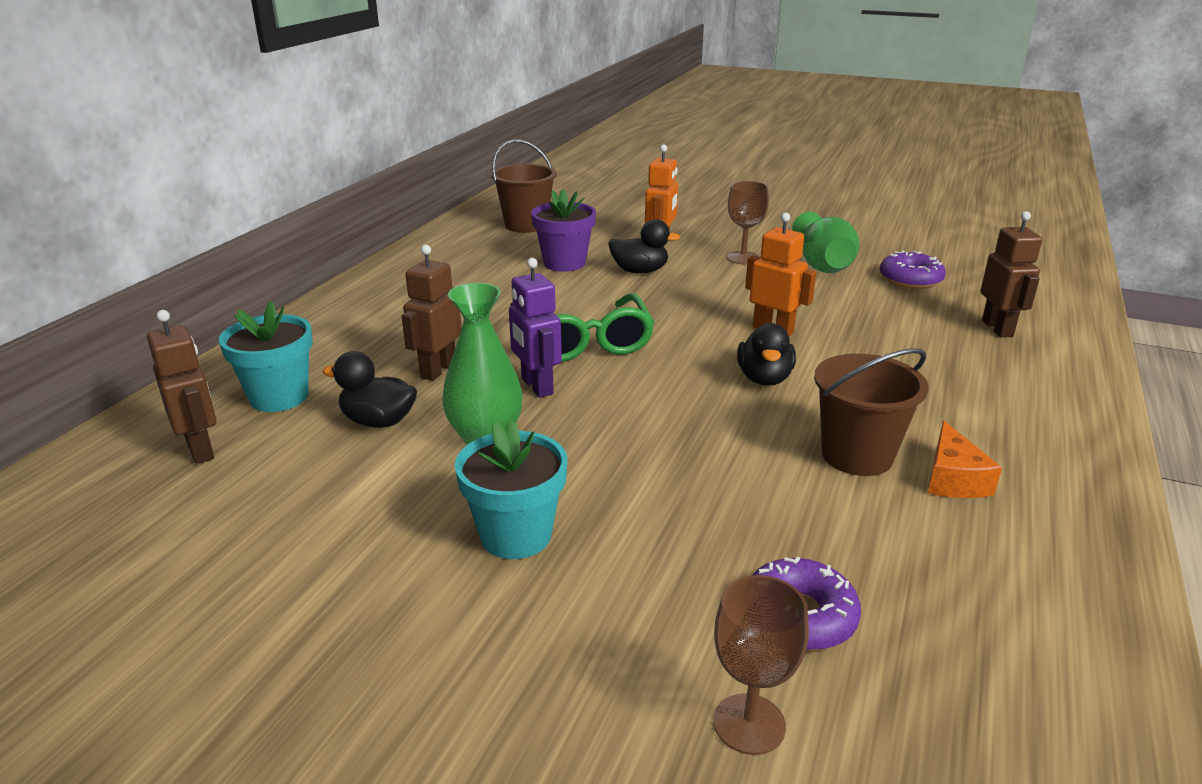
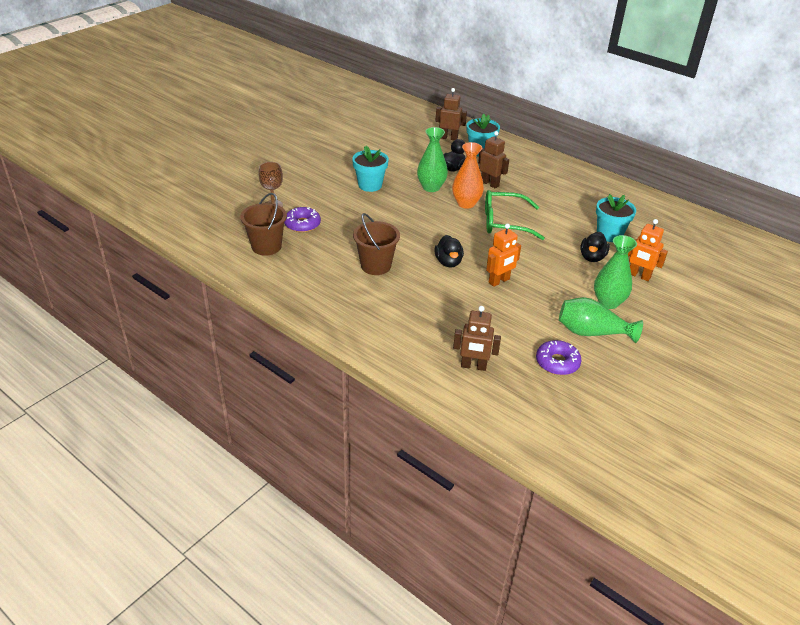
camera: 105 degrees right, 10 degrees up
brown robot [147,310,217,464] -> brown robot turned 150 degrees counterclockwise [435,88,467,140]
brown bucket [491,140,557,233] -> brown bucket moved to [240,193,287,256]
purple robot [509,258,562,398] -> orange vase [452,142,484,209]
purple flower pot [531,189,596,272] -> turquoise flower pot [596,194,636,242]
brown goblet [727,181,769,264] -> green vase [594,235,637,309]
black duck [737,323,796,386] -> black duck turned 120 degrees counterclockwise [434,235,464,268]
orange cheese [928,421,1002,498] -> none

